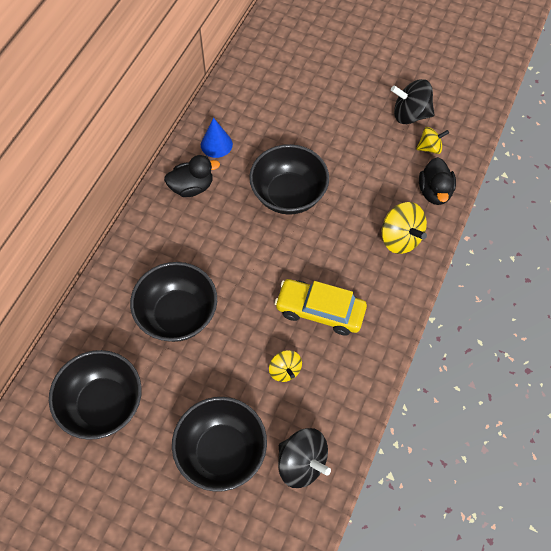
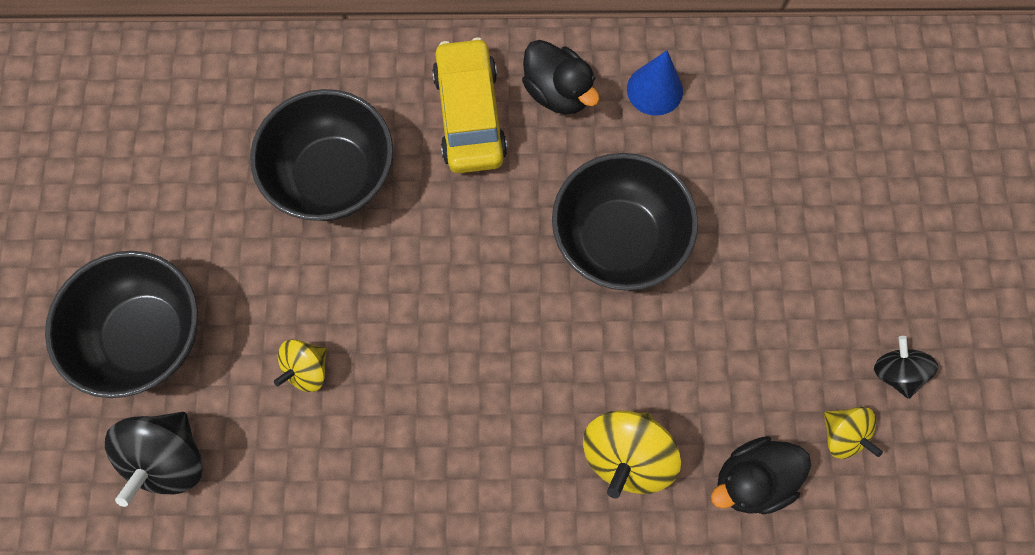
camera: 65 degrees right, 10 degrees up
black bowl [49,350,142,440] -> none
yellow car [274,279,367,335] -> yellow car moved to [432,37,507,173]
black spinning top [391,79,434,124] -> black spinning top [874,336,938,399], size x0.61

